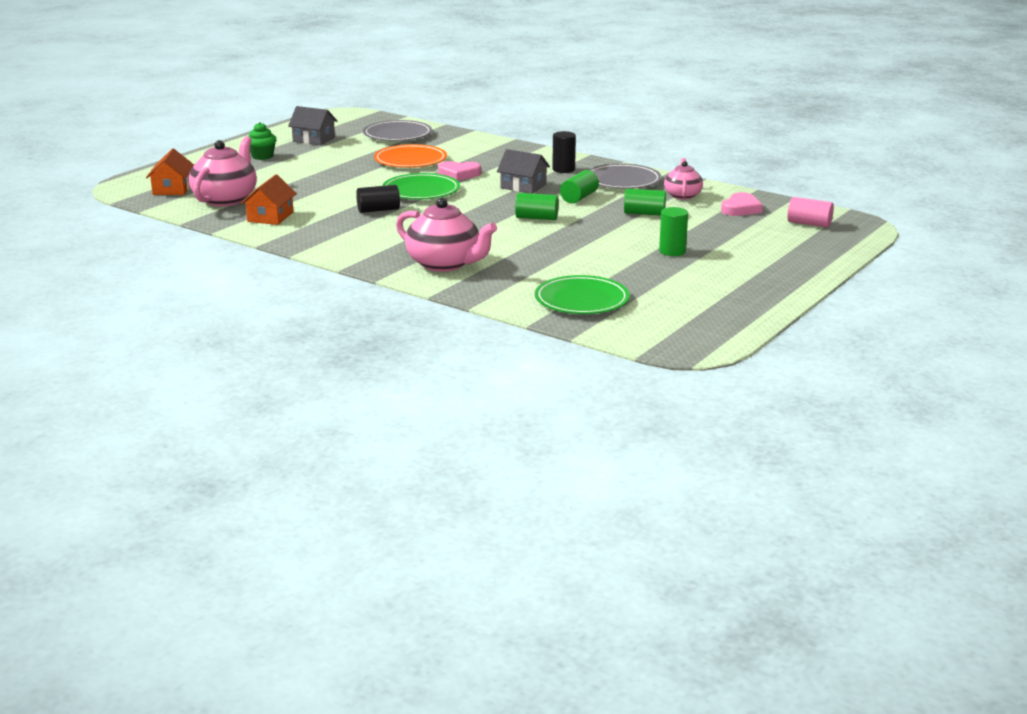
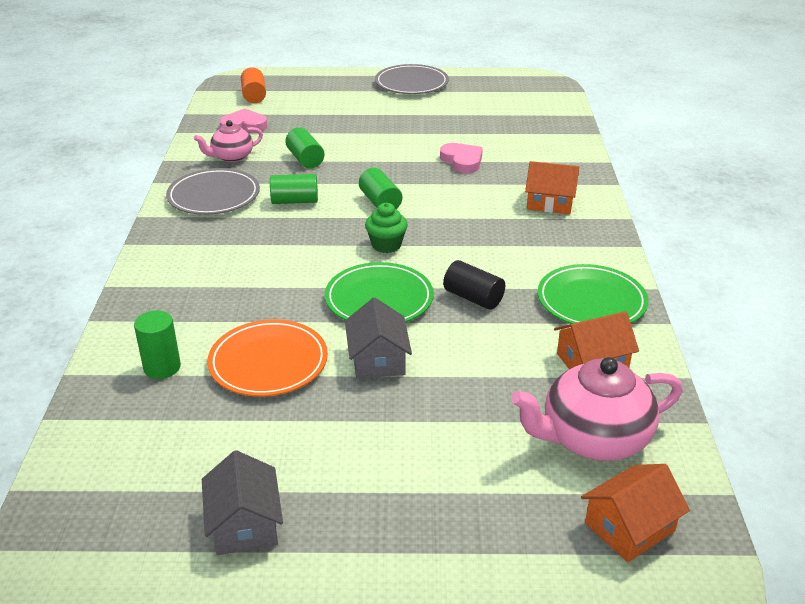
camera: 125 degrees left, 10 degrees up
green cupcake [248,122,277,160] -> green cupcake moved to [365,203,408,253]
grey plate [363,120,432,141] -> grey plate moved to [375,64,449,94]
pink teapot [396,197,497,272] -> orange house [525,161,579,214]
pink heart [438,161,481,181] -> pink heart moved to [440,143,483,173]
grey house [497,149,550,193] -> grey house moved to [345,297,412,379]
green plate [535,275,630,314] -> green plate moved to [537,264,648,324]
black cylinder [552,131,576,173] -> none
green cylinder [659,207,688,256] -> green cylinder moved to [134,310,181,379]
pink cylinder [787,197,834,228] -> orange cylinder [241,67,266,103]

